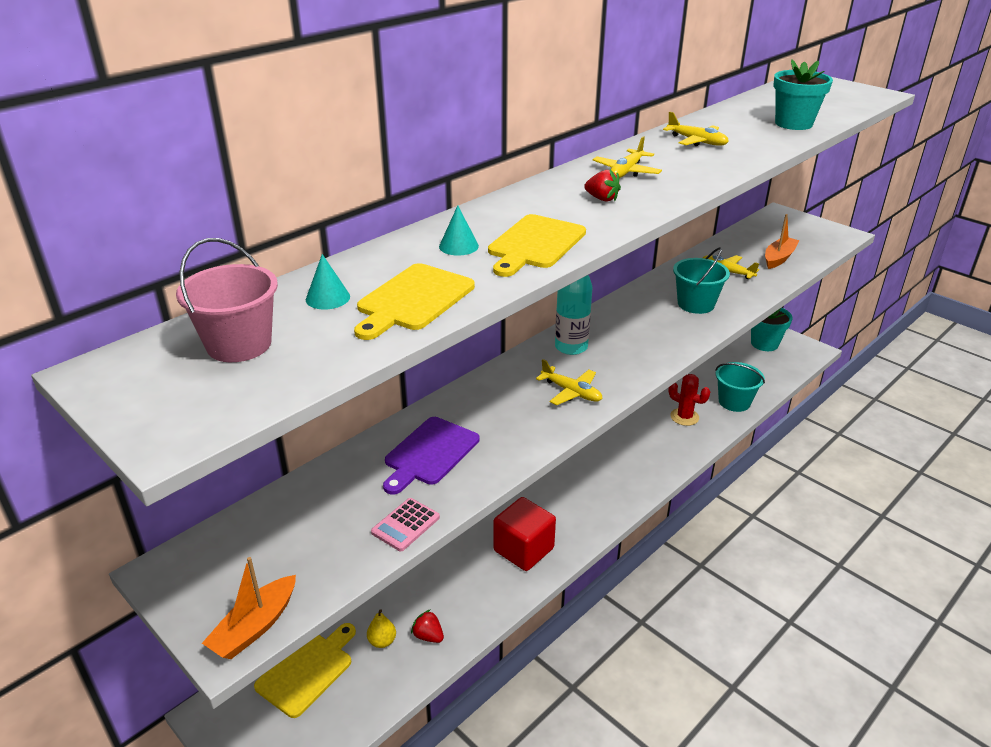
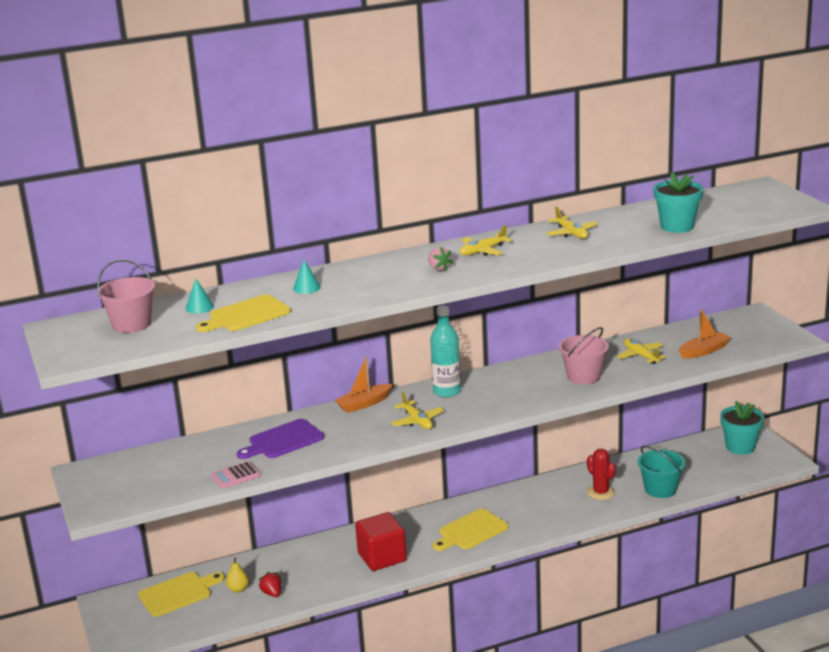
camera: 25 degrees right, 10 degrees down
orange boat [202,557,296,659] -> orange boat moved to [335,356,393,413]
yellow cutting board [488,214,586,277] -> yellow cutting board moved to [433,509,509,551]
red strawberry [584,170,621,202] -> pink strawberry [428,247,453,271]
turquoise bucket [673,247,730,314] -> pink bucket [559,327,609,384]

